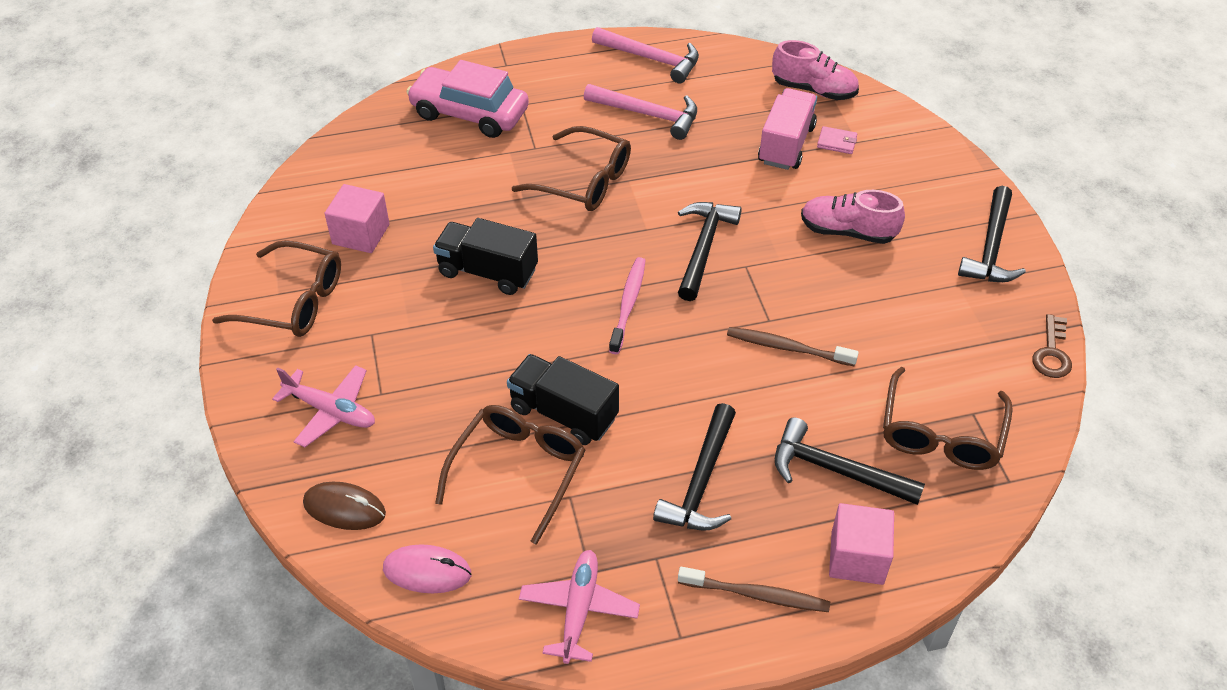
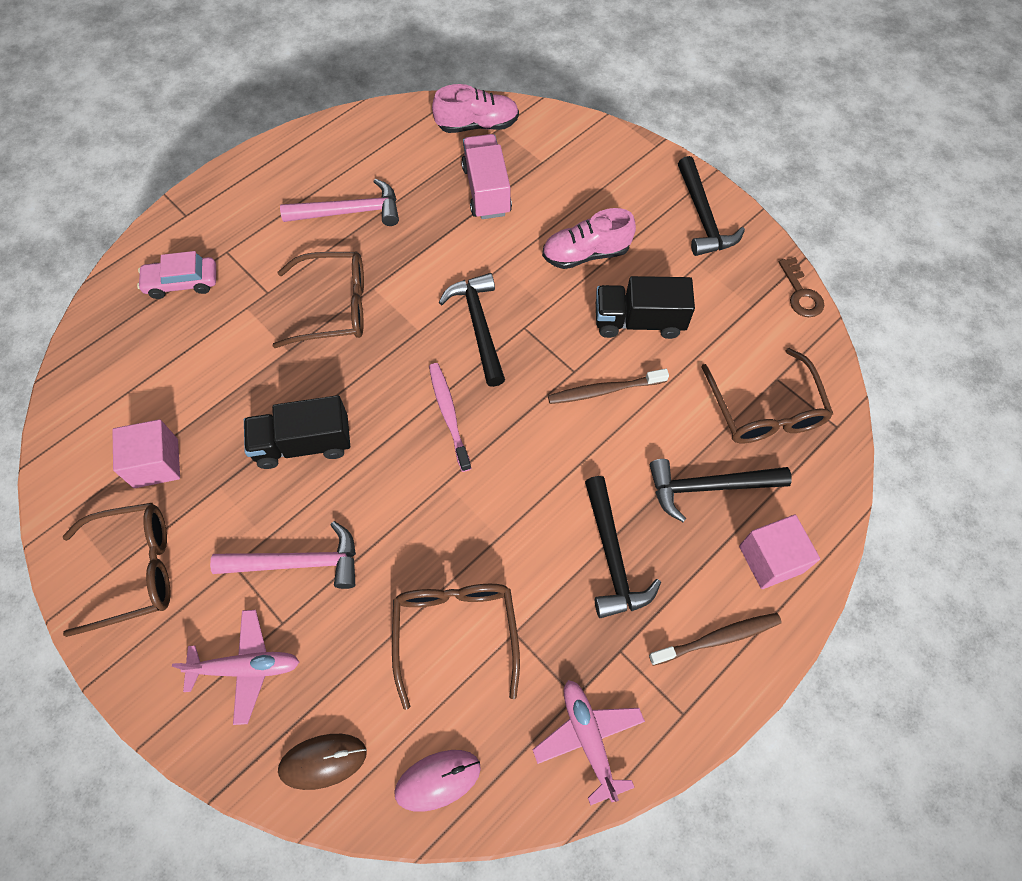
camera: 30 degrees left, 15 degrees up
pink car [406,60,529,138] -> pink car [137,251,216,299], size x0.62
black truck [507,354,619,445] -> black truck moved to [596,276,695,339]
pink hammer [592,27,699,83] -> pink hammer moved to [210,521,356,589]
pink wallet [817,126,857,154] -> none

